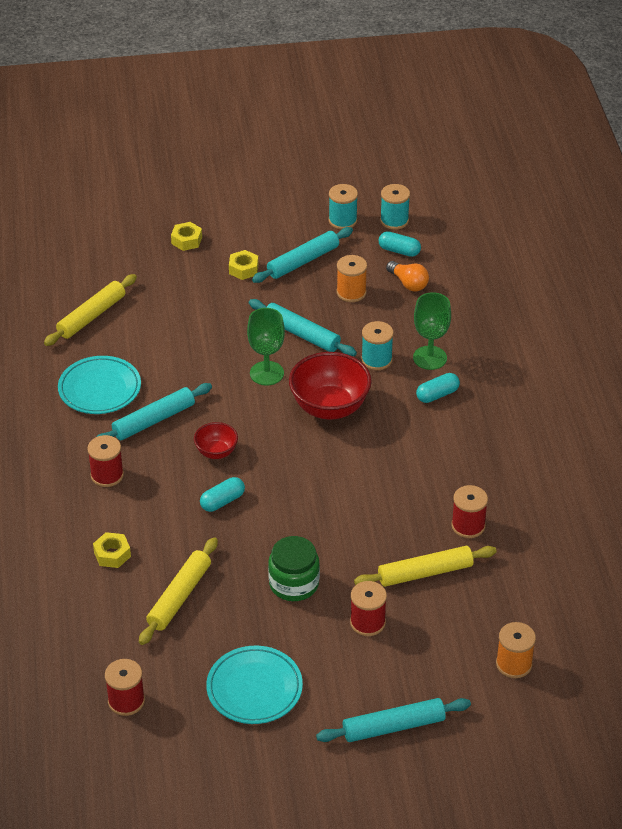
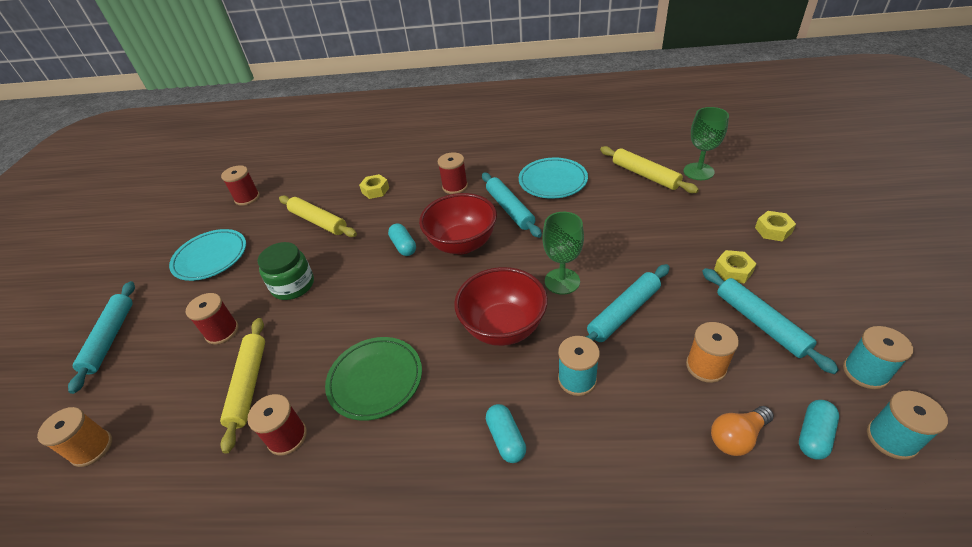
camera: 105 degrees right, 0 degrees up
red bowl [194,422,238,459] -> red bowl [419,193,497,254], size x1.90
green goblet [413,292,451,370] -> green goblet moved to [683,107,729,180]
none -> green plate [325,337,422,421]

